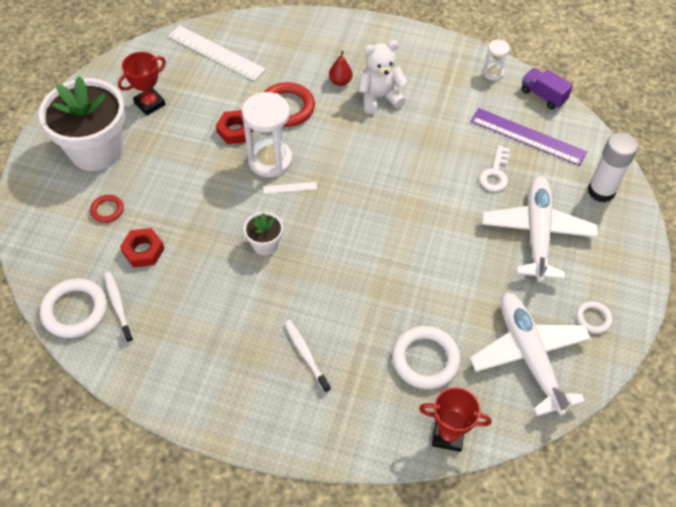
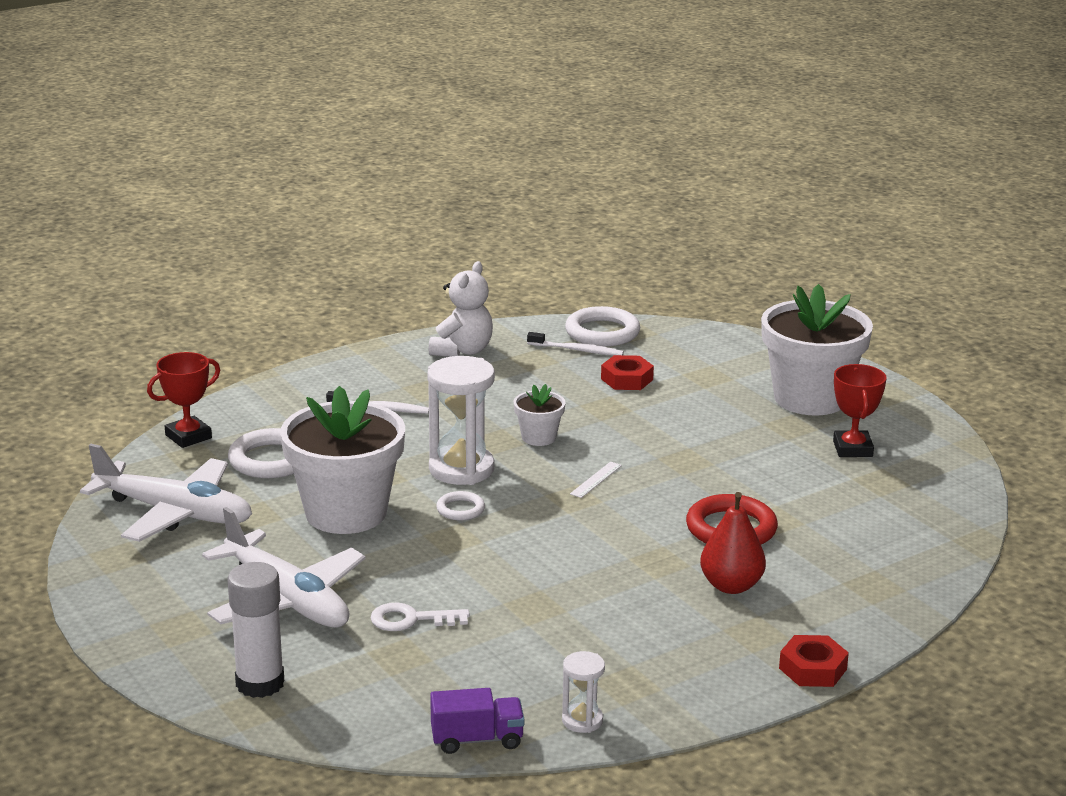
camera: 130 degrees right, 30 degrees down
red ring [90,195,124,223] -> none
white ruler [168,26,266,81] -> none
red nut [216,110,253,144] -> red nut moved to [779,635,849,687]
white hourglass [242,92,292,178] -> white hourglass moved to [427,356,495,485]
red pear [329,51,353,86] -> red pear [700,492,766,594], size x1.57
white teddy bear [358,40,407,114] -> white teddy bear moved to [429,261,493,357]
purple ruler [470,108,587,166] -> none
white key [479,145,510,191] -> white key turned 60 degrees counterclockwise [370,603,470,631]
white ring [576,301,613,334] -> white ring moved to [436,491,485,520]
none -> white flower pot [280,386,405,534]

